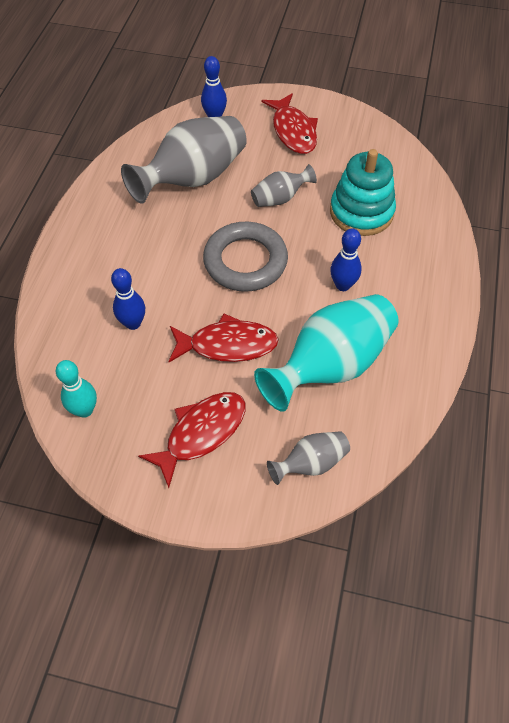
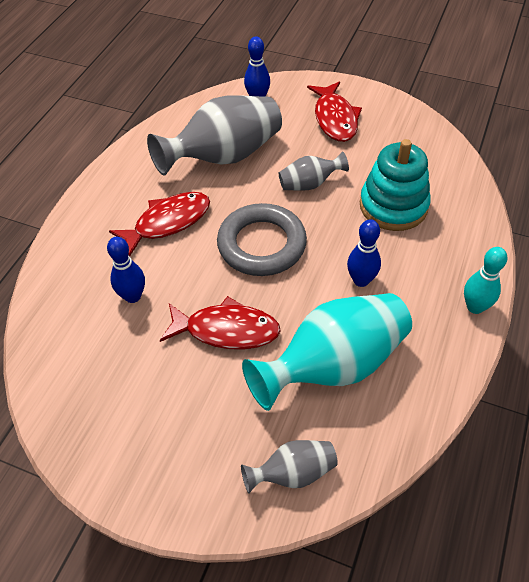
camera: 10 degrees right, 5 degrees down
turquoise bowling pin [56,360,97,418] -> turquoise bowling pin moved to [464,247,507,314]
red fish [138,392,246,488] -> red fish moved to [109,192,210,257]

